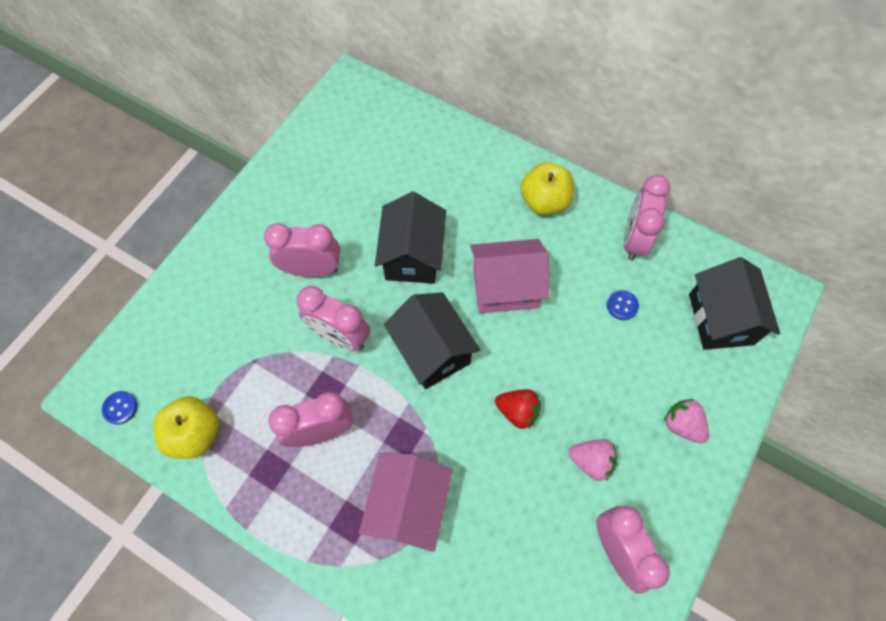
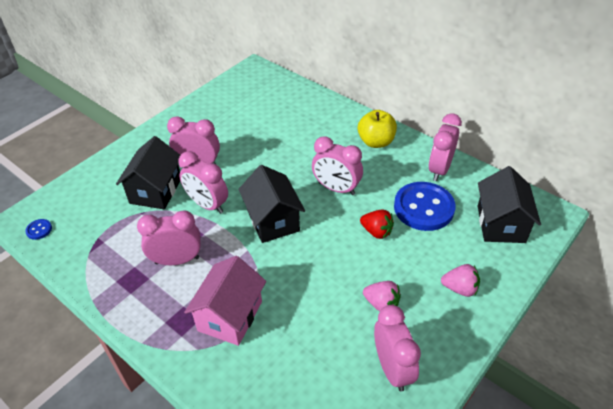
camera: 10 degrees right, 20 degrees down
yellow apple [154,396,219,459] -> none
black house [375,192,446,284] -> black house moved to [116,136,180,210]
pink house [470,239,549,314] -> pink clock [312,136,363,195]
red strawberry [495,389,541,429] -> red strawberry moved to [360,209,394,239]
blue button [607,290,639,320] -> blue button [394,182,456,231], size x2.49
pink strawberry [664,399,709,444] -> pink strawberry turned 135 degrees clockwise [441,264,480,297]

